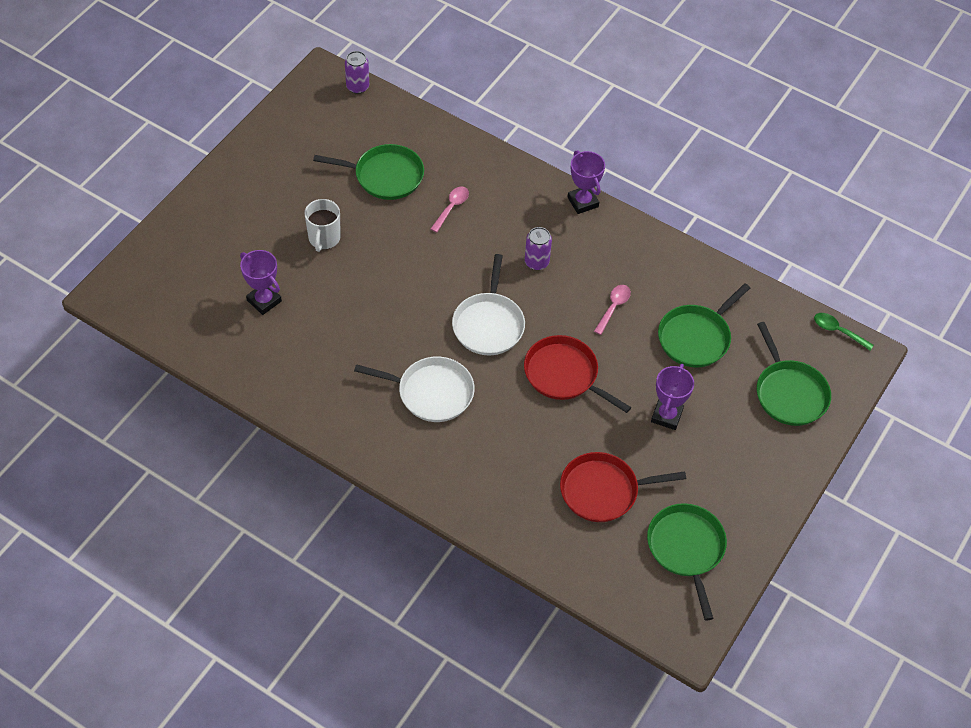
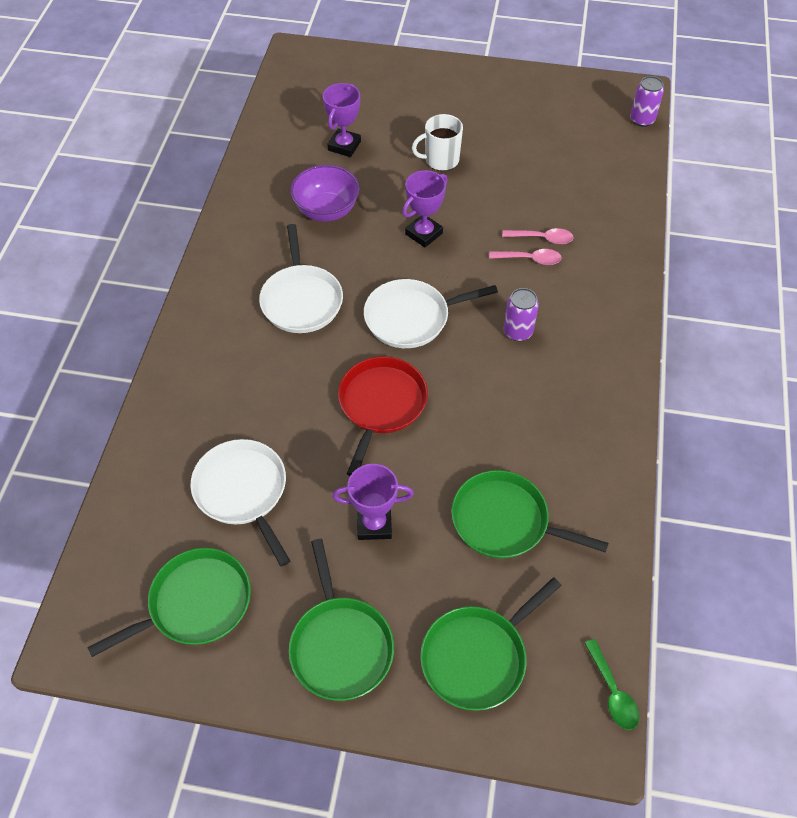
camera: 70 degrees right, 0 degrees up
green pan [313,144,424,200] -> green pan moved to [289,539,394,701]
red pan [560,452,686,522] -> white pan [190,439,290,567]
purple trophy [568,150,605,214] -> purple trophy moved to [402,170,448,247]
pink spoon [594,285,631,335] -> pink spoon moved to [489,249,562,265]
green spoon [814,313,874,351] -> green spoon turned 150 degrees clockwise [584,639,640,730]
none -> purple bowl [290,165,360,222]

